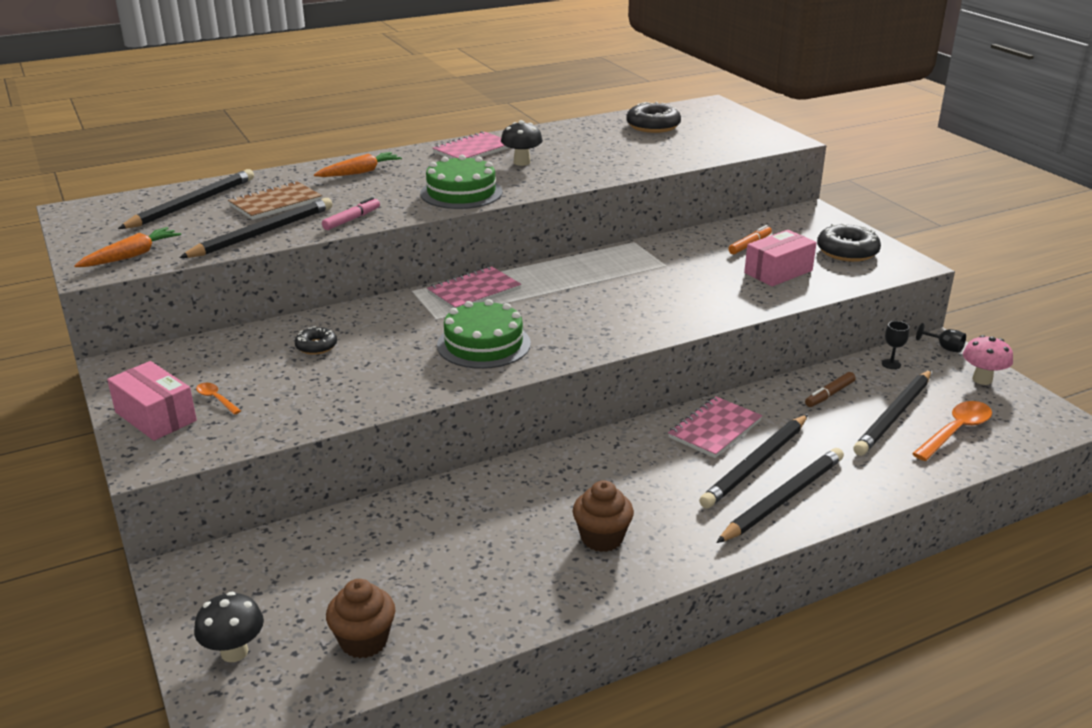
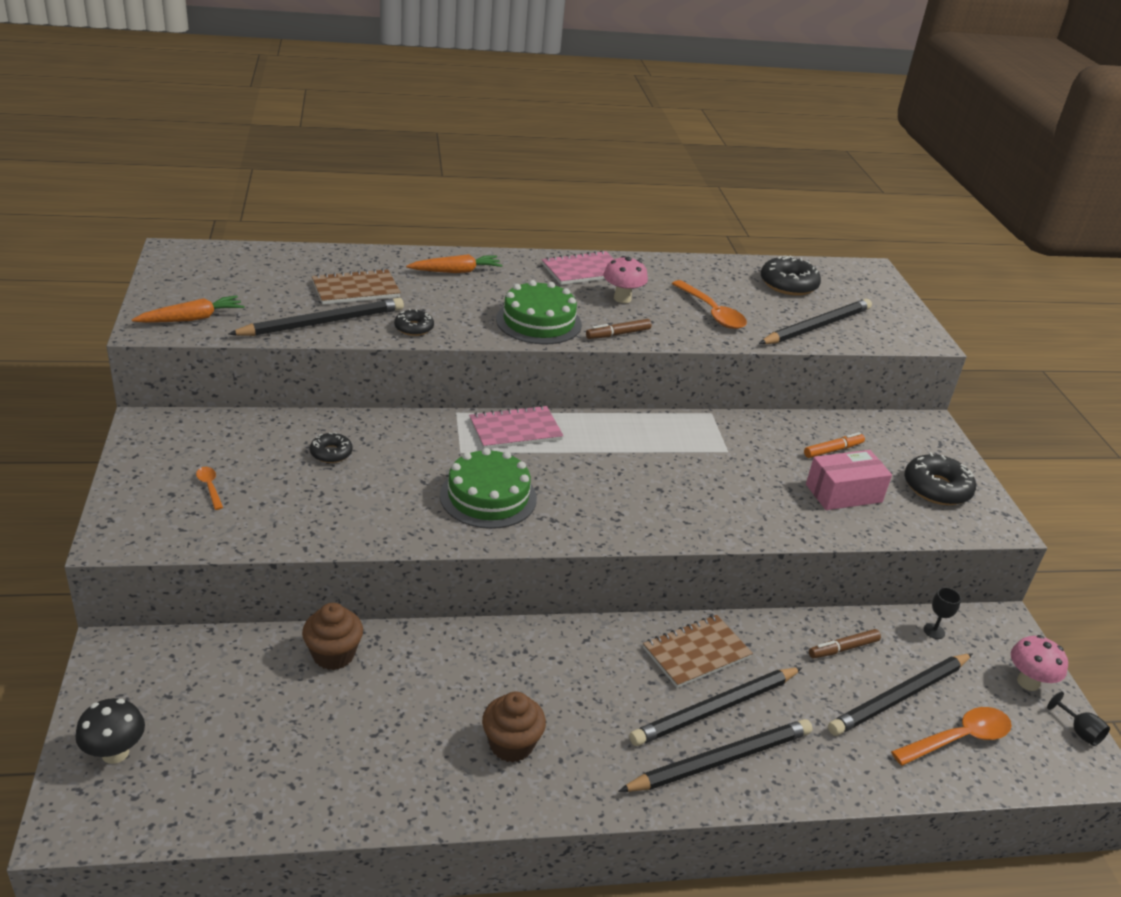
camera: 15 degrees right, 5 degrees up
pink box [107,361,197,441] -> none
black pencil [118,169,254,229] -> black pencil moved to [759,299,872,344]
pink marker [322,197,380,230] -> black donut [394,309,434,336]
brown cupcake [326,579,395,658] -> brown cupcake moved to [302,603,363,670]
black mushroom [501,120,543,166] -> pink mushroom [604,256,648,303]
pink notebook [668,396,762,458] -> brown notebook [643,615,753,688]
black goblet [916,323,966,353] -> black goblet moved to [1047,691,1110,746]
none -> brown marker [586,319,651,339]
none -> orange spoon [672,280,747,329]

